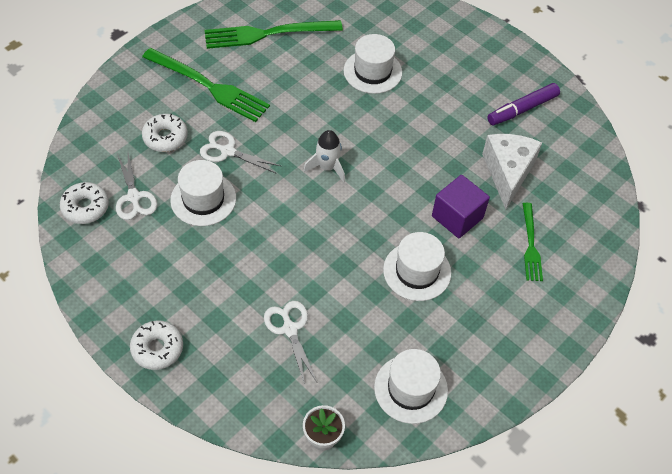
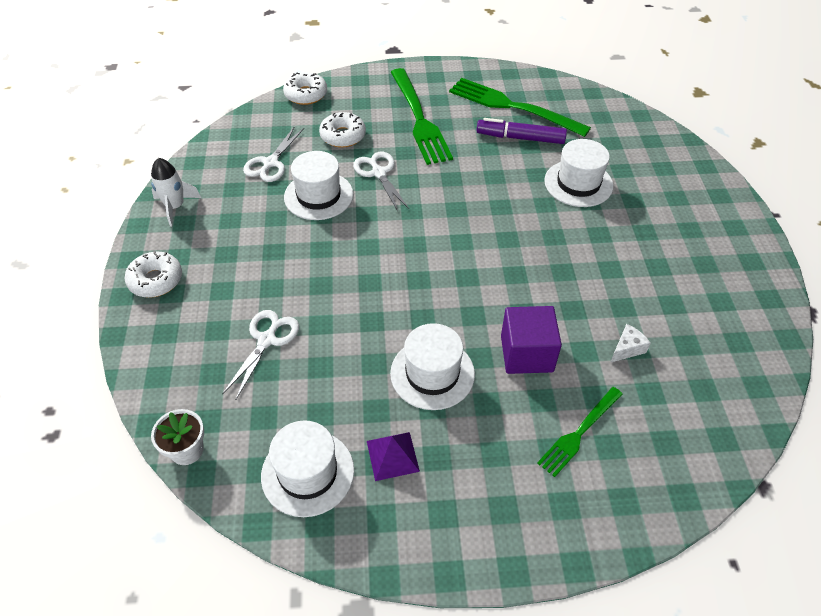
camera: 45 degrees right, 5 degrees down
white donut [60,182,109,224] -> white donut moved to [283,72,327,105]
white rocket [304,130,345,182] -> white rocket moved to [151,158,201,227]
white cheese [482,134,542,209] -> white cheese [610,324,651,363], size x0.43
purple marker [487,83,560,125] -> purple marker moved to [476,118,567,144]
none -> purple pyramid [367,432,420,481]

